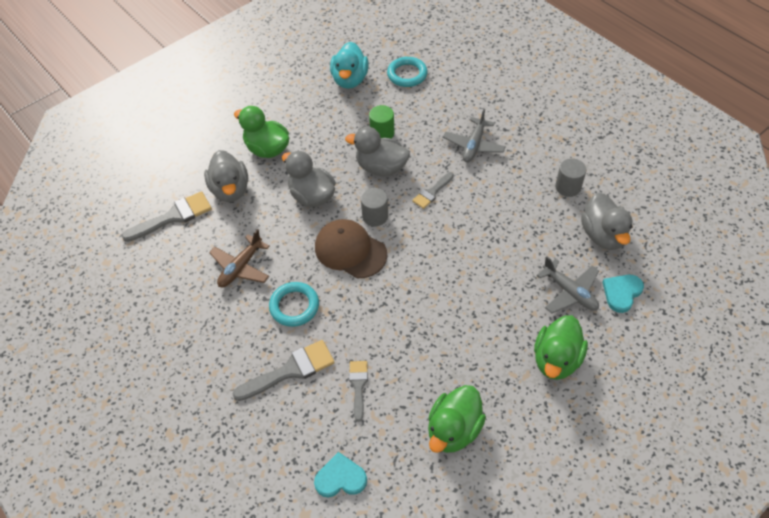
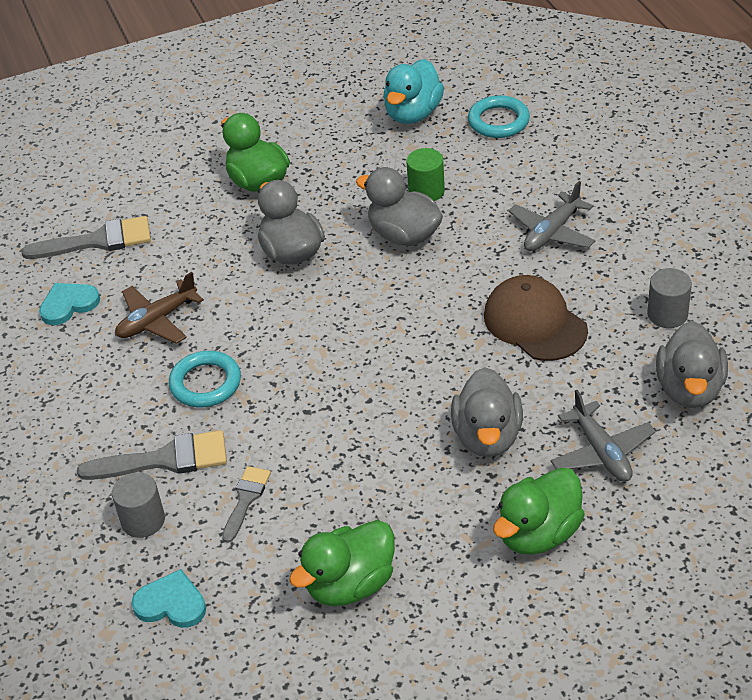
camera: 20 degrees right, 10 degrees down
grey duck [204,150,248,202] -> grey duck moved to [451,367,523,457]
brown cap [315,219,387,278] -> brown cap moved to [484,275,588,361]
grey cylinder [361,188,388,226] -> grey cylinder moved to [112,472,165,538]
grey brush [412,172,454,209] -> none
turquoise heart [603,275,644,313] -> turquoise heart moved to [39,283,100,325]

